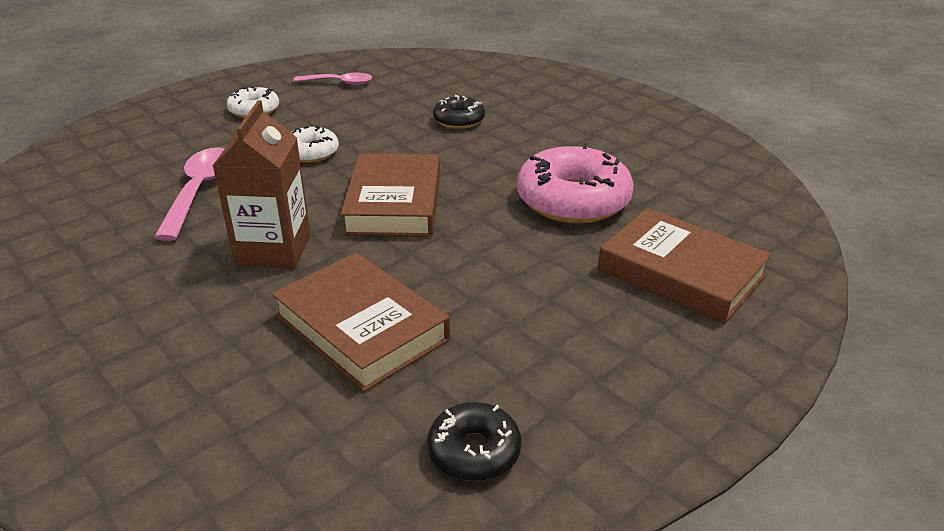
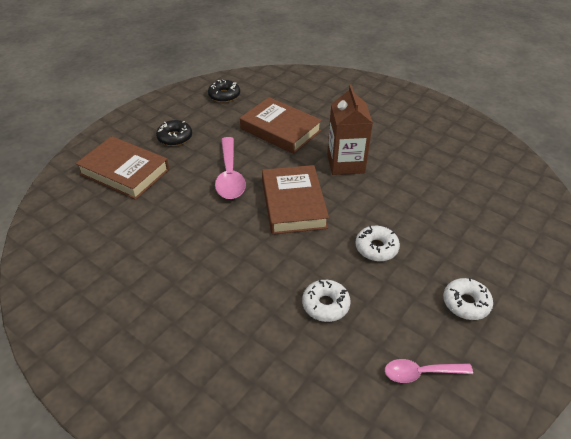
camera: 170 degrees right, 10 degrees up
pink spoon [154,147,225,241] -> pink spoon moved to [215,137,246,199]
black donut [433,95,485,129] -> black donut moved to [156,120,192,146]
pink donut [517,143,634,223] -> none
none -> white donut [302,280,351,322]

